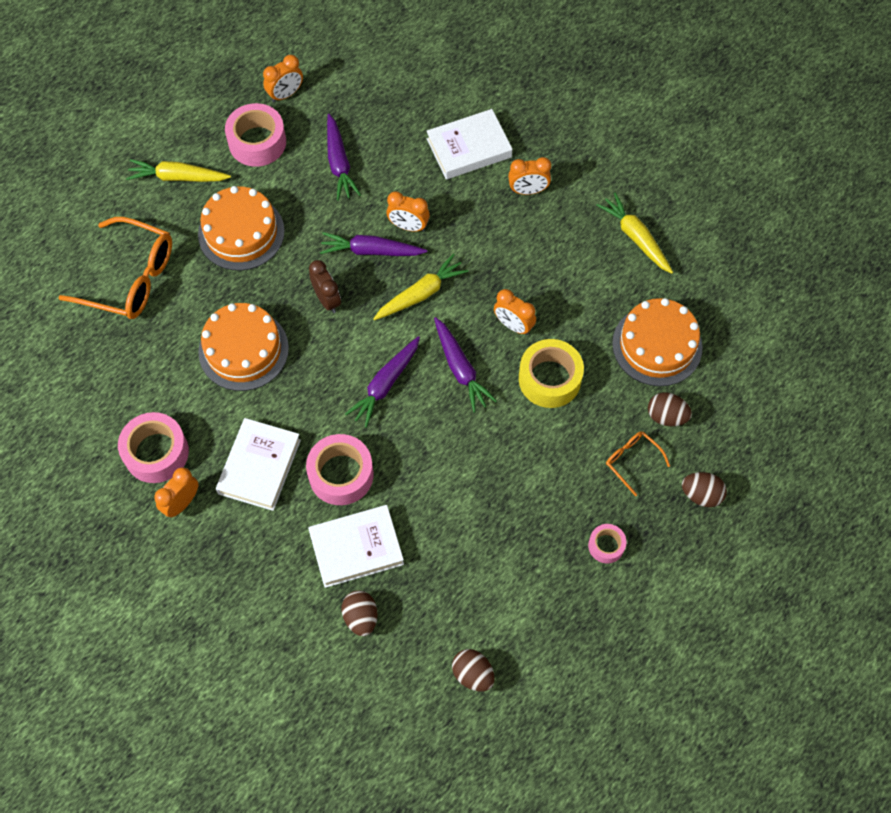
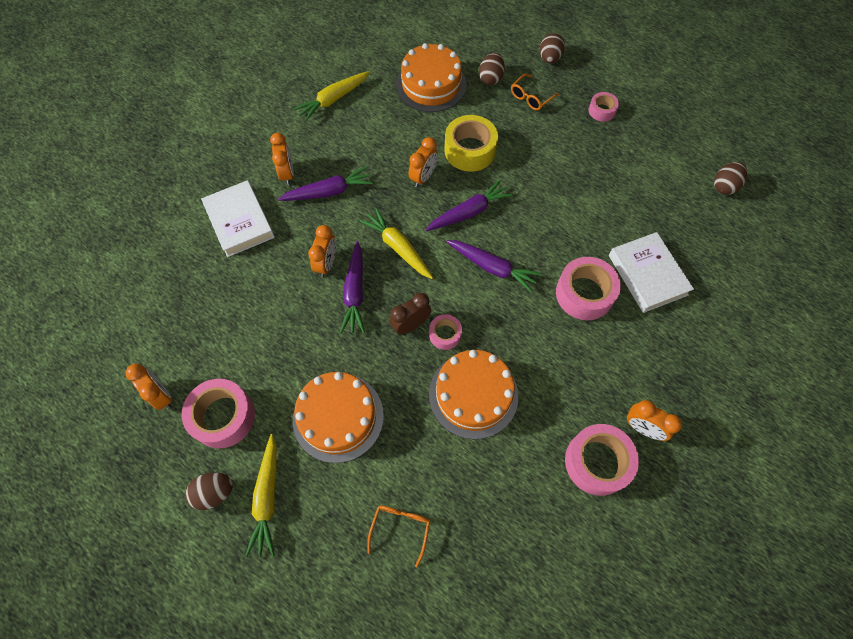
camera: 95 degrees left, 0 degrees up
orange glasses [58,217,172,319] -> orange glasses [367,505,430,568], size x0.49
white book [216,418,301,511] -> none
purple carrot [327,114,361,201] -> purple carrot moved to [278,167,373,201]
brown egg [342,591,378,636] -> brown egg moved to [186,472,233,510]
none -> pink tape [429,314,462,350]

